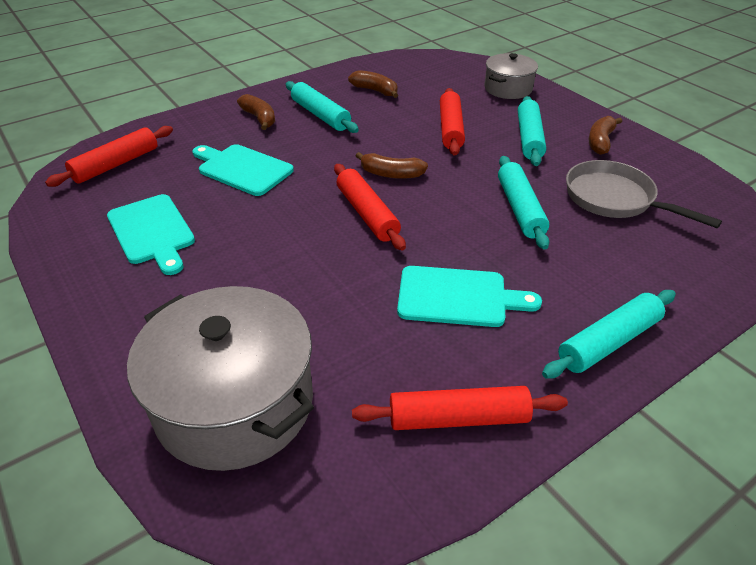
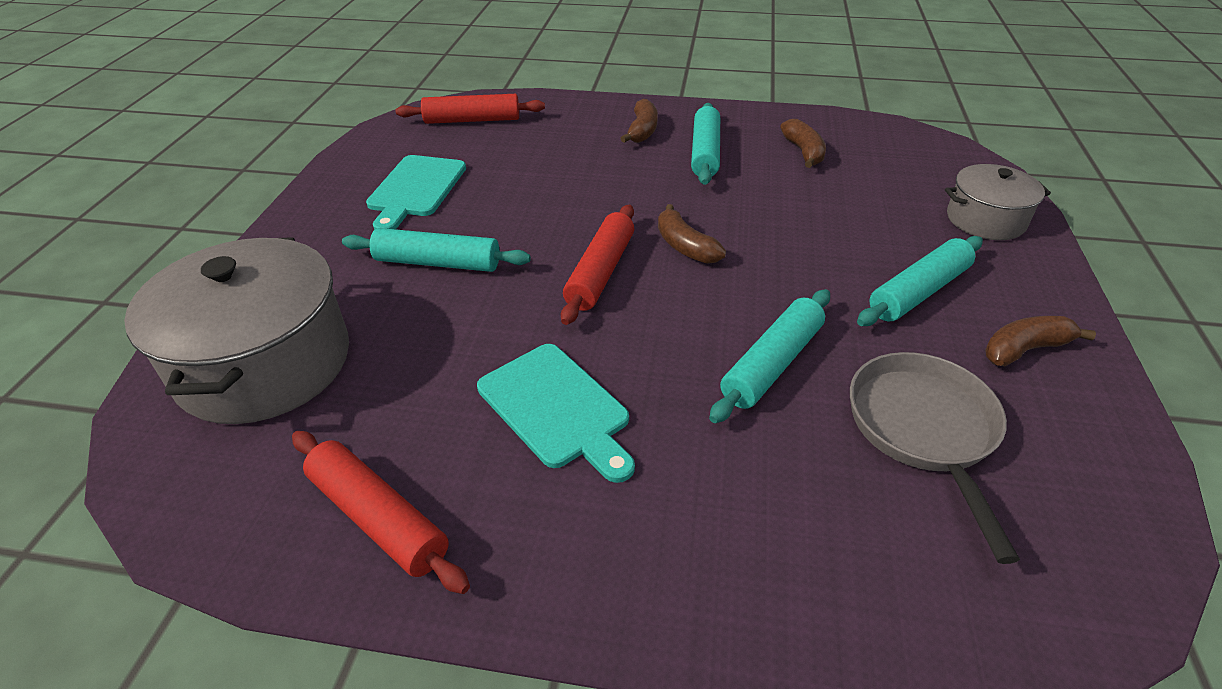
camera: 45 degrees right, 0 degrees up
turquoise cutting board [192,144,294,196] -> none
red rolling pin [440,88,465,156] -> none
turquoise rolling pin [542,290,676,379] -> turquoise rolling pin moved to [342,228,531,272]

